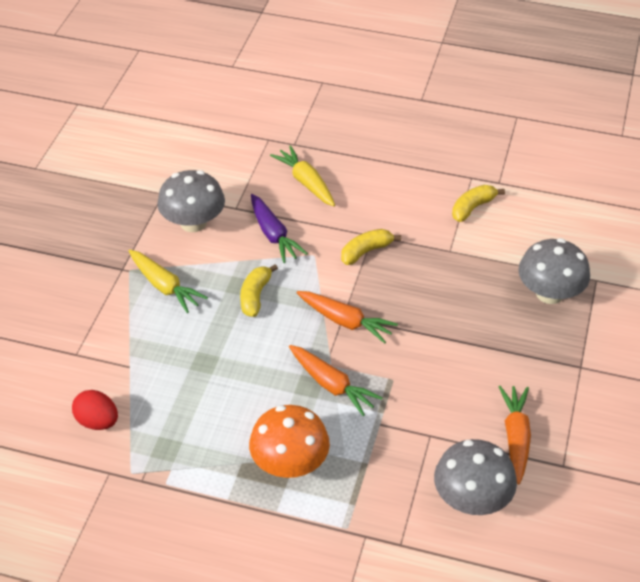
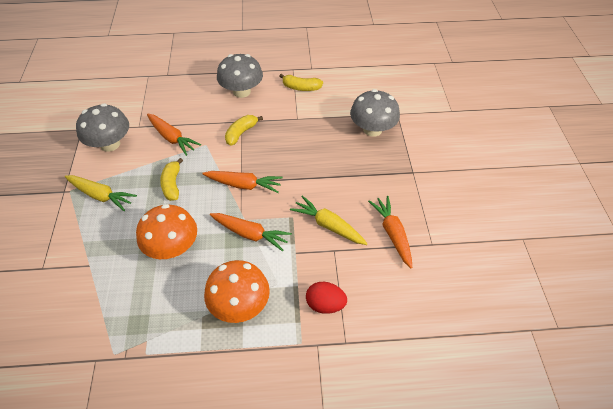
camera: 20 degrees left, 5 degrees up
red egg [72,390,118,430] -> red egg moved to [306,282,347,314]
purple carrot [251,194,308,263] -> orange carrot [147,114,201,156]
yellow carrot [270,145,335,207] -> yellow carrot moved to [290,195,368,245]
grey mushroom [434,439,517,515] -> grey mushroom moved to [217,54,263,98]
yellow banana [452,185,505,222] -> yellow banana turned 105 degrees counterclockwise [280,74,323,91]
none -> orange mushroom [136,204,197,259]

